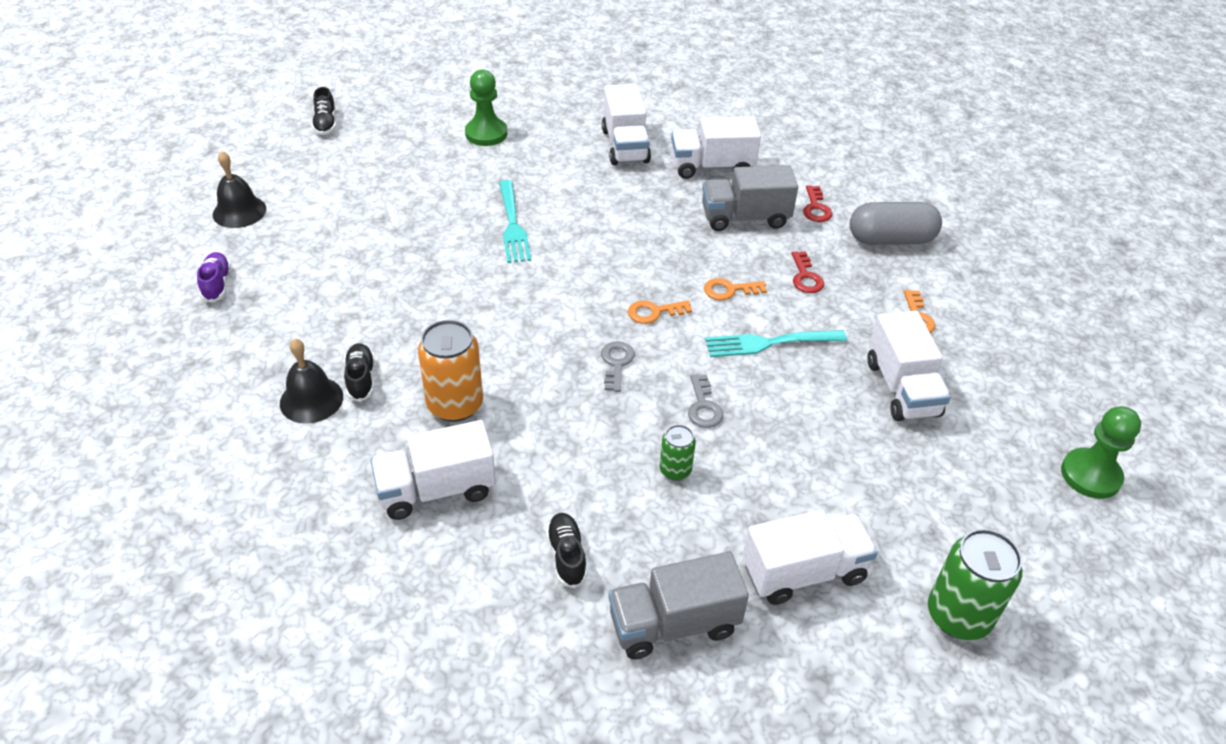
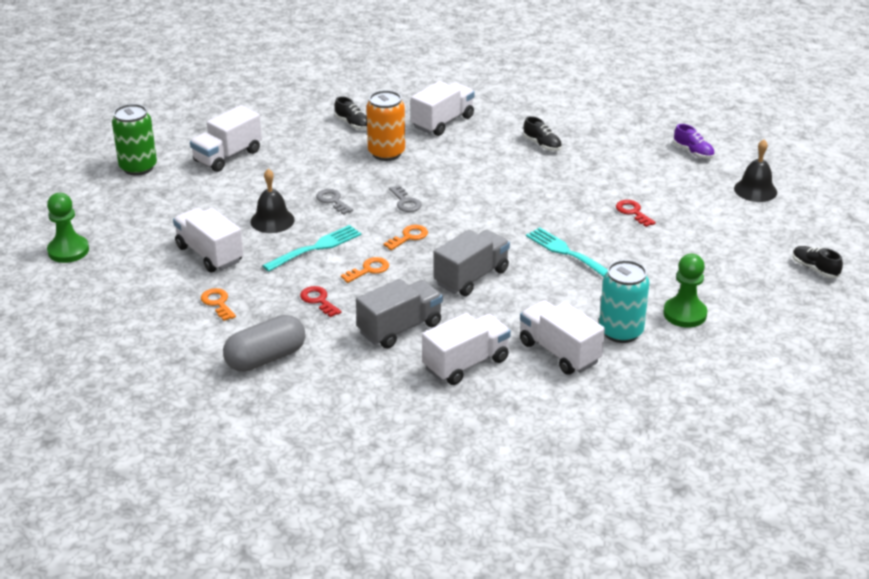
camera: 150 degrees right, 10 degrees down
black bell [280,339,343,424] -> black bell moved to [250,169,295,233]
orange can [418,320,483,422] -> orange can moved to [366,90,405,161]
grey truck [609,552,749,660] -> grey truck moved to [434,230,510,296]
green can [660,425,696,481] -> none
red key [803,185,833,222] -> red key moved to [616,200,656,227]
none -> turquoise can [599,260,650,343]

